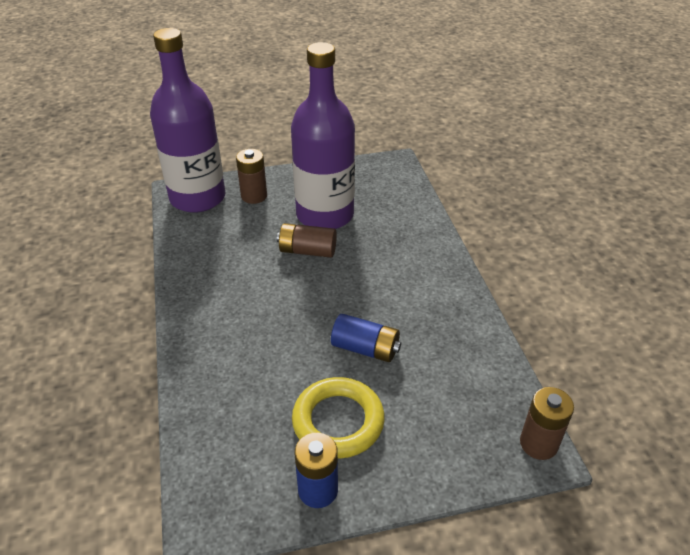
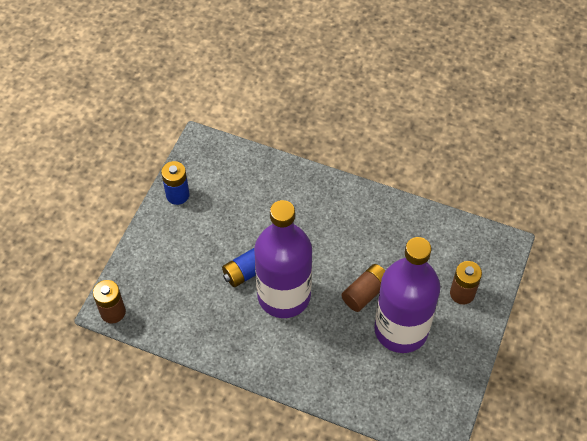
camera: 125 degrees right, 15 degrees up
purple bottle [150,28,226,213] -> purple bottle moved to [254,200,312,318]
yellow ring [292,377,385,459] -> none

